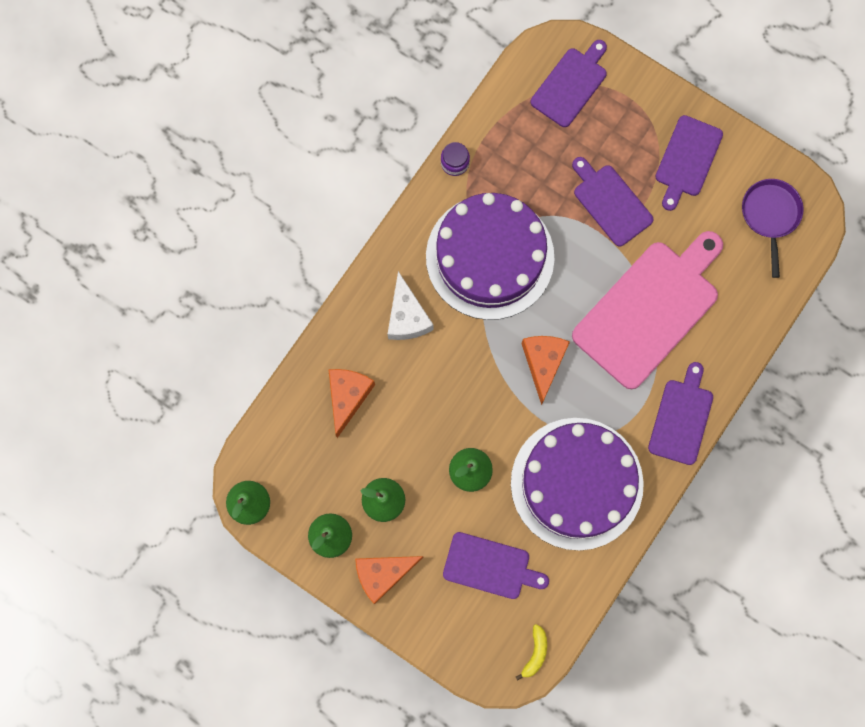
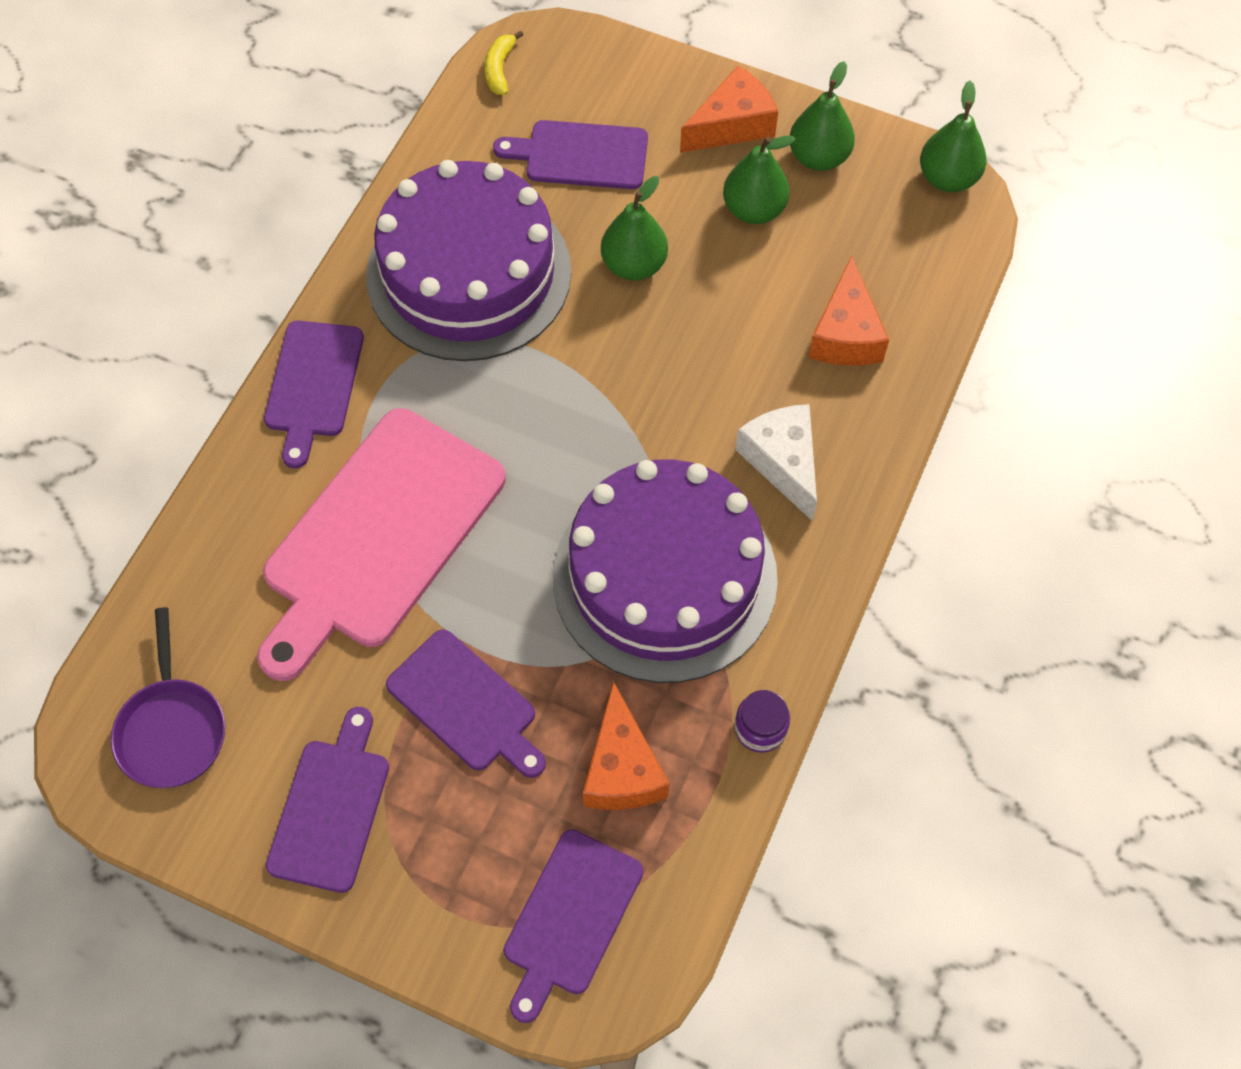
camera: 170 degrees right, 15 degrees down
orange cheese [521,336,570,405] -> orange cheese moved to [583,681,669,810]

